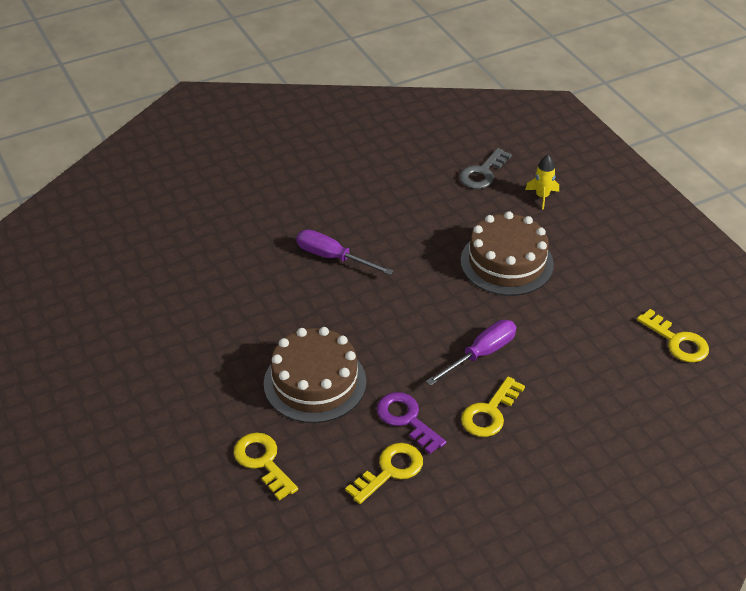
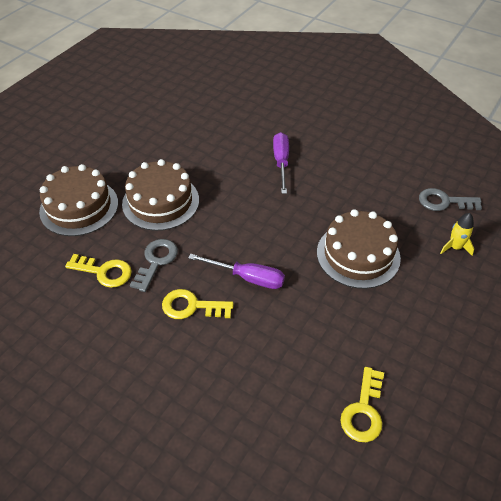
camera: 60 degrees right, 5 degrees up
yellow key [234,433,298,500] -> brown cake [39,164,118,236]
purple key [377,392,446,454] -> grey key [130,239,178,292]

